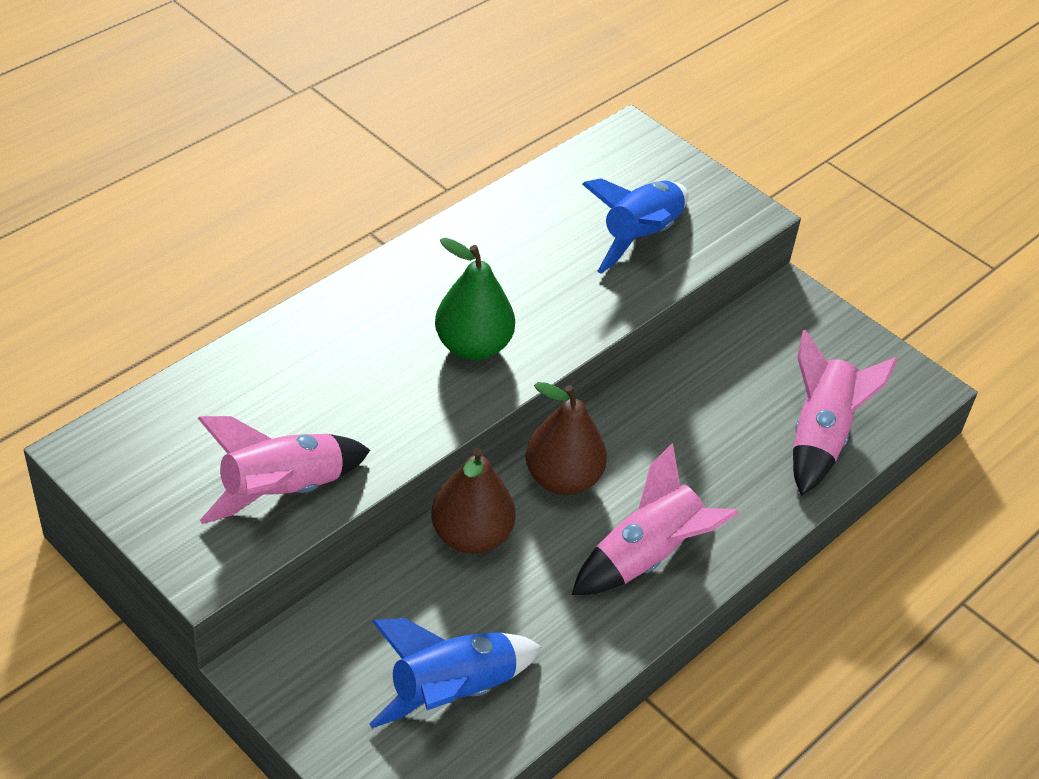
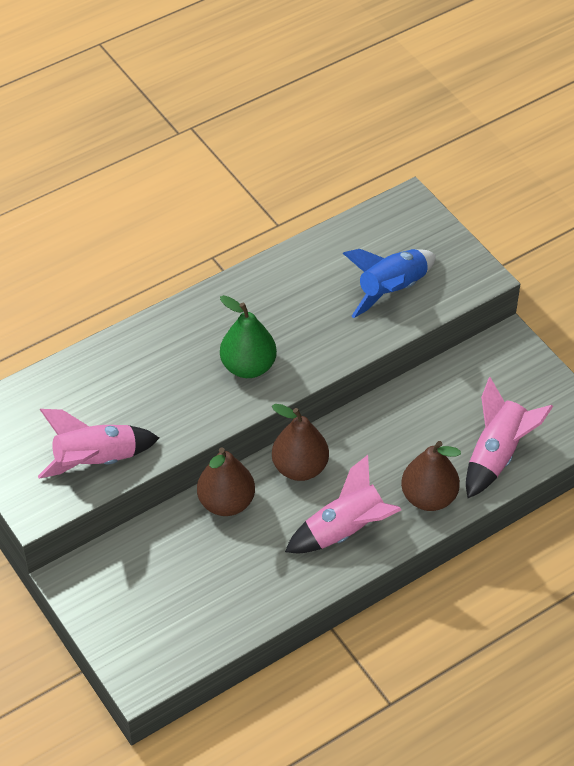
camera: 15 degrees right, 5 degrees up
blue rocket [370,618,541,728] -> none
none -> brown pear [401,441,461,511]

